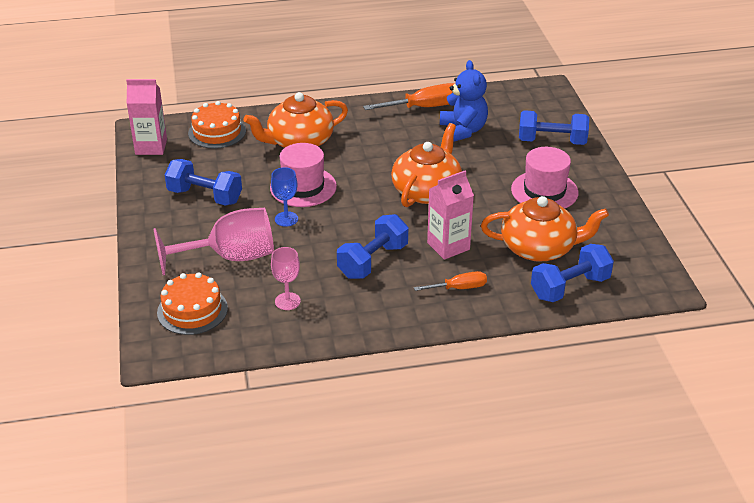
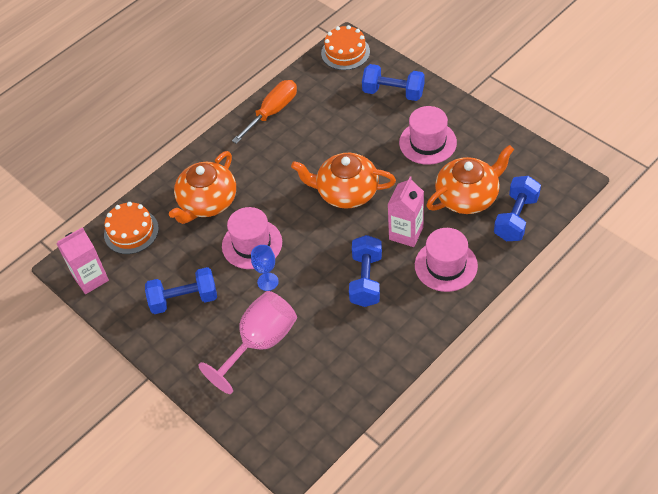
camera: 30 degrees left, 15 degrees up
orange cake [157,272,228,335] -> orange cake moved to [321,25,370,70]
pink goblet [271,247,301,310] -> none
orange teapot [391,123,462,207] -> orange teapot turned 75 degrees counterclockwise [291,153,396,209]
orange screwdriver [414,271,487,291] -> pink hat [415,228,478,292]
blue teddy bear [440,60,488,142] -> none
blue dumbbell [519,110,589,145] -> blue dumbbell turned 45 degrees clockwise [362,64,425,101]

